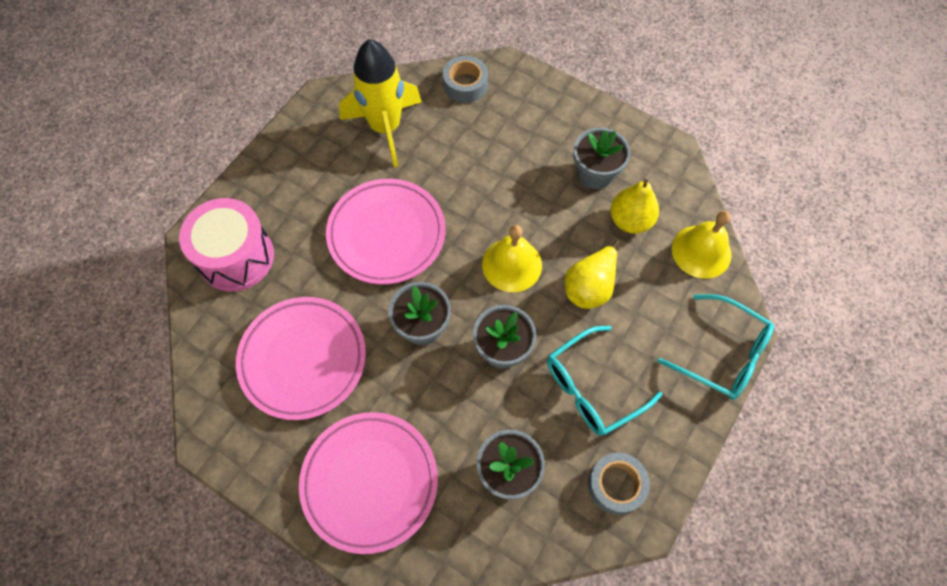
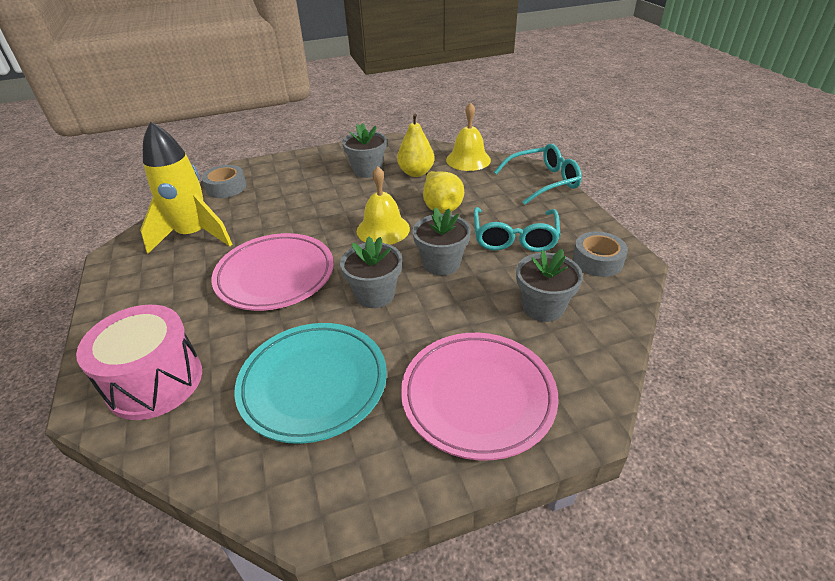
camera: 50 degrees left, 25 degrees down
pink plate [236,297,366,420] -> turquoise plate [235,323,387,444]

